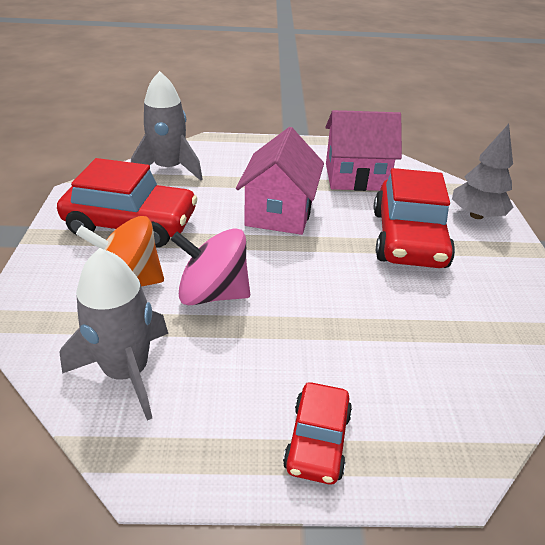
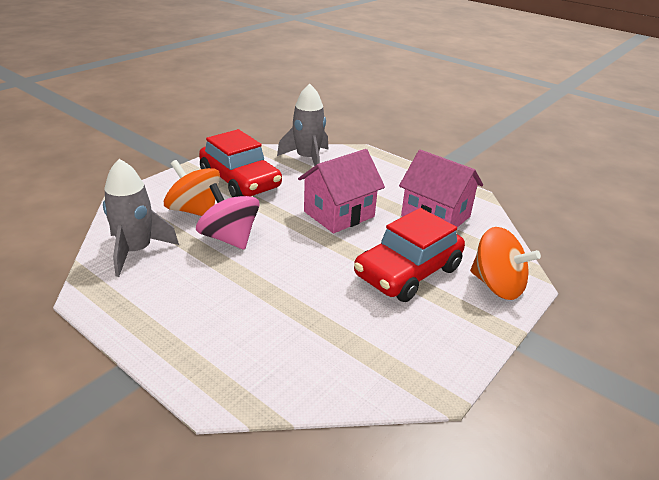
camera: 40 degrees right, 5 degrees down
red car [283,382,352,484] -> none
grey tree [452,124,513,219] -> orange spinning top [470,227,541,300]

